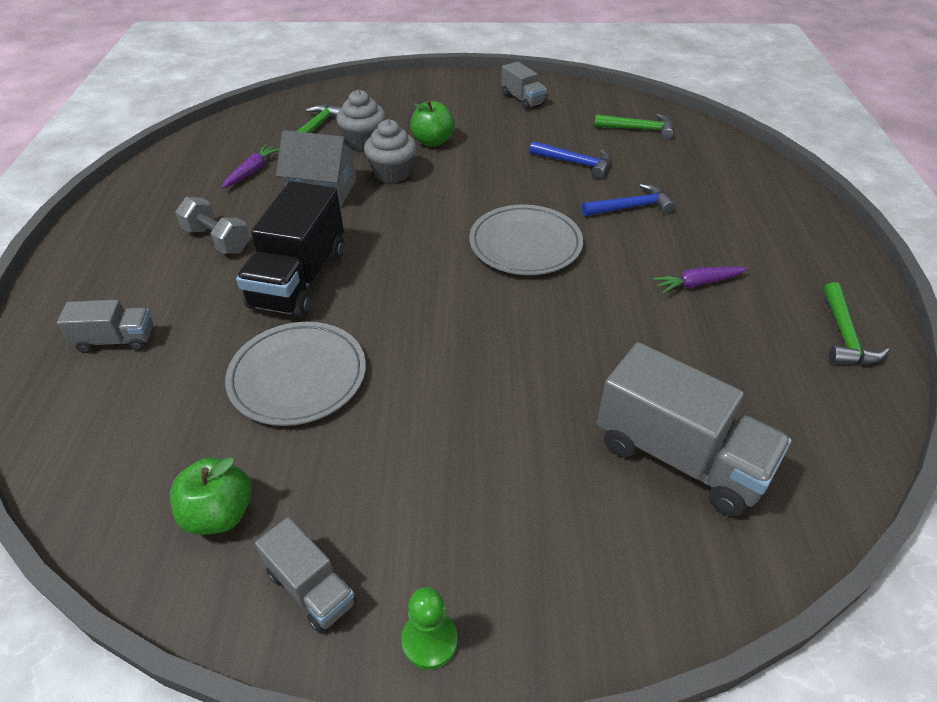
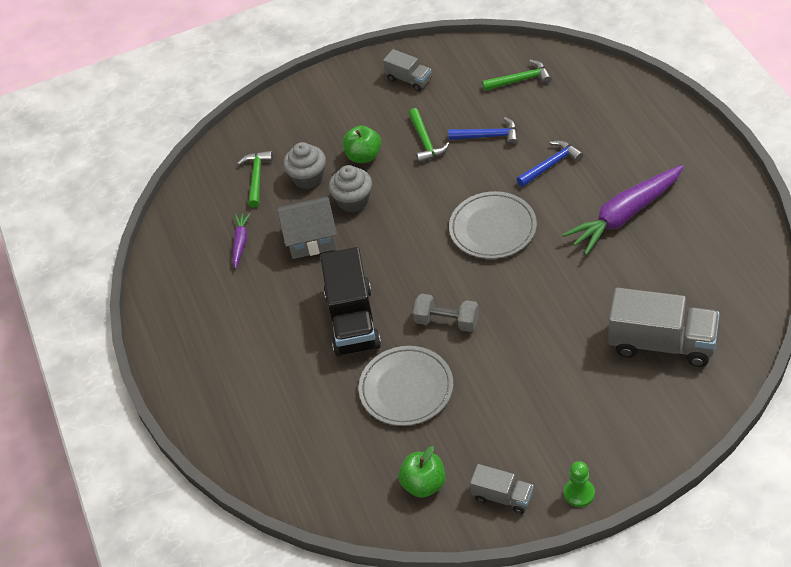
camera: 15 degrees left, 5 degrees up
grey truck [57,300,153,353] -> none
grey dumbbell [175,197,250,254] -> grey dumbbell moved to [413,294,479,332]
purple carrot [652,267,748,293] -> purple carrot [562,165,684,255], size x2.06
green hammer [823,282,889,364] -> green hammer moved to [408,108,449,163]

